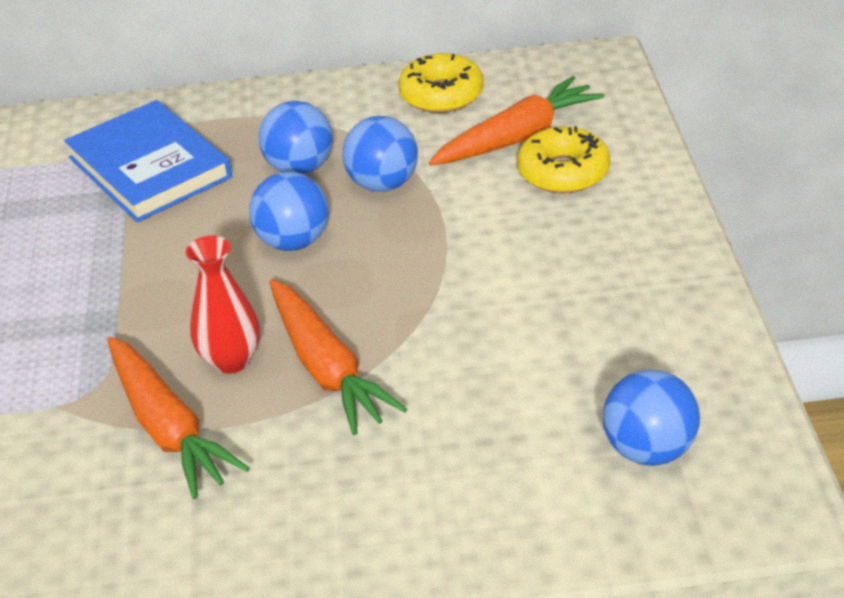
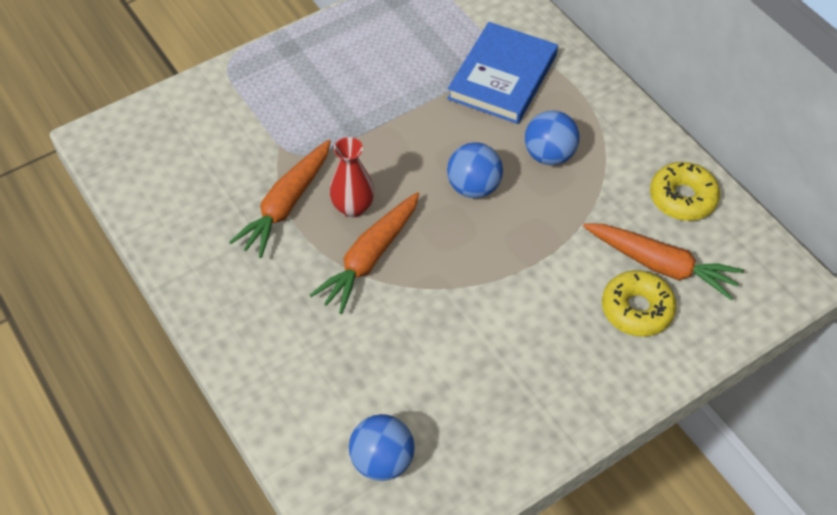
camera: 60 degrees right, 15 degrees up
blue ball [342,116,418,192] -> none

